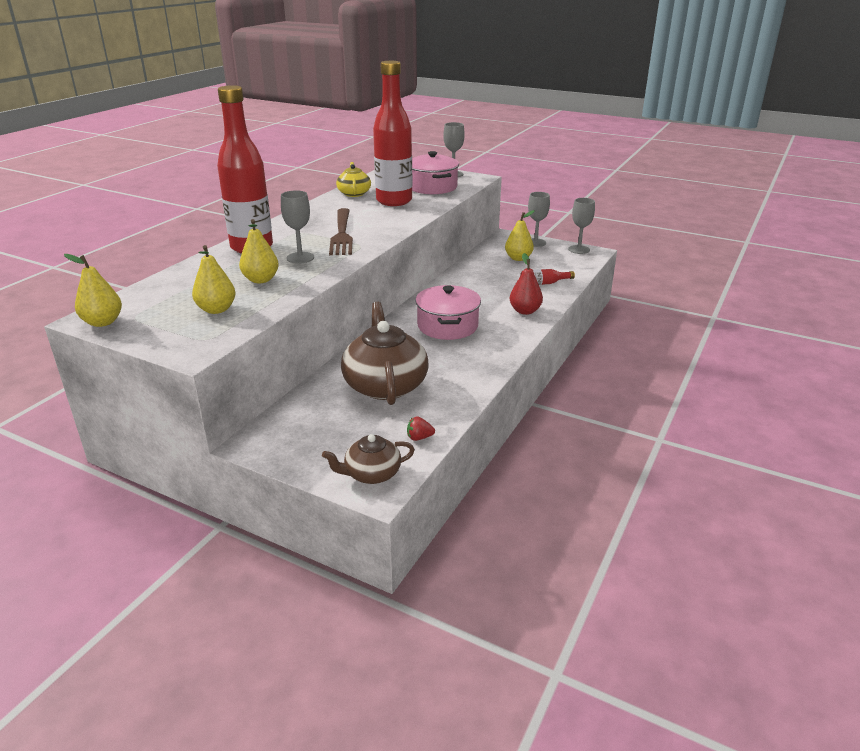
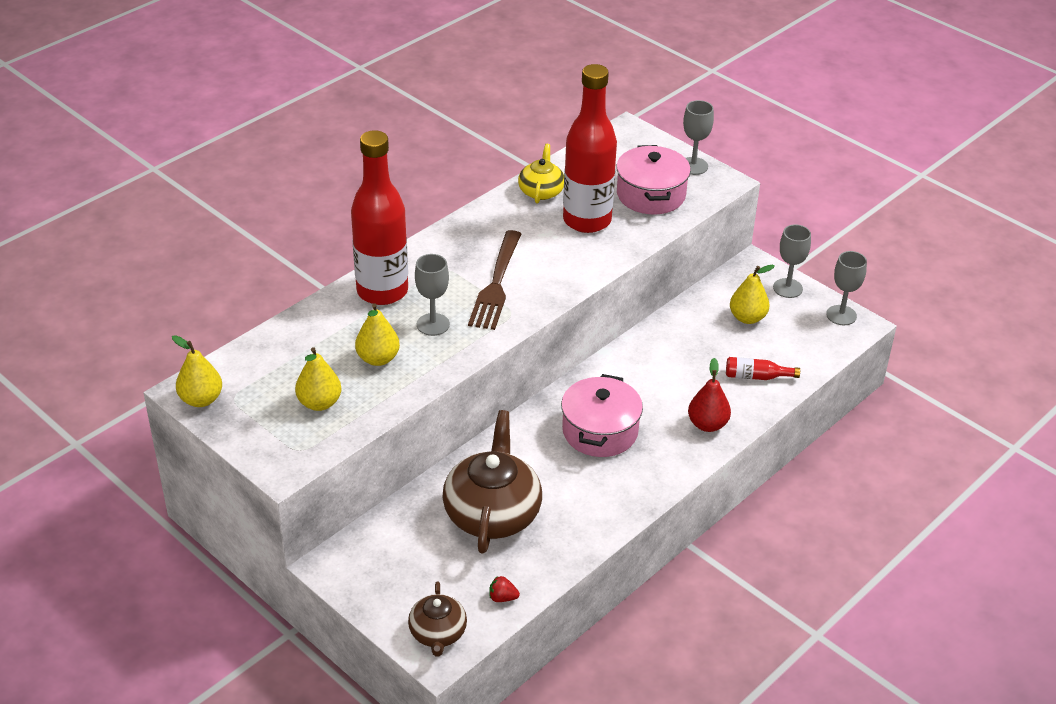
camera: 15 degrees right, 10 degrees up
brown teapot [322,434,415,484] -> brown teapot turned 90 degrees counterclockwise [408,581,467,656]

